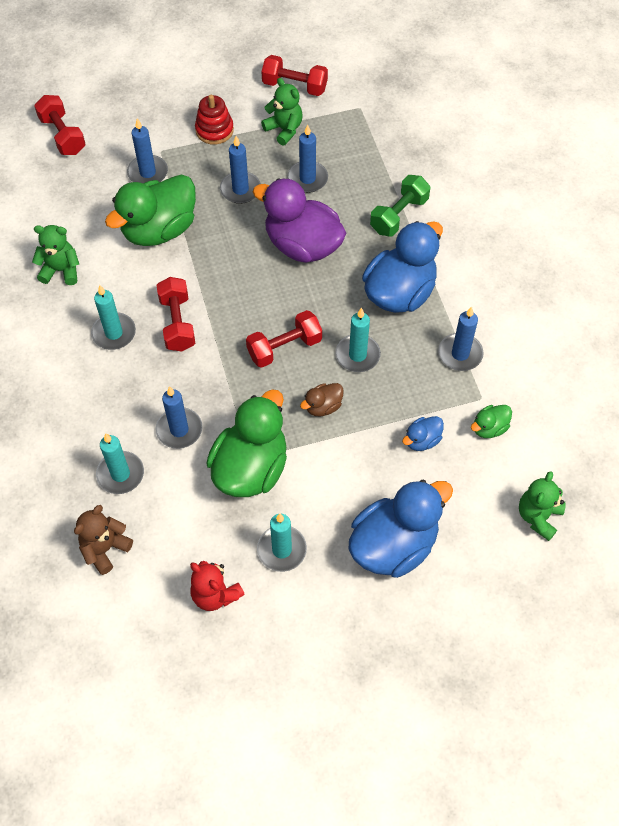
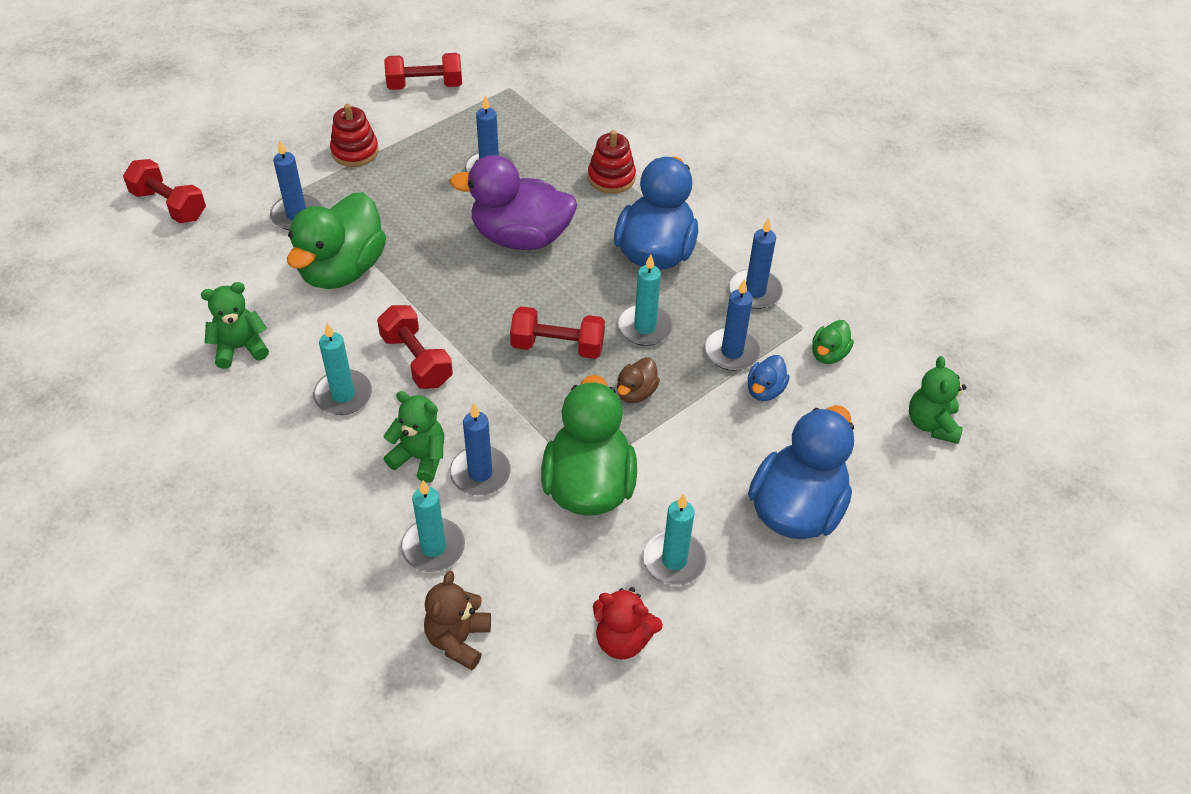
camera: 25 degrees left, 10 degrees down
blue candle [220,136,261,204] -> blue candle moved to [705,279,761,371]
red dumbbell [246,310,322,368] -> red dumbbell turned 60 degrees clockwise [510,306,605,359]
green teddy bear [261,78,302,146] -> green teddy bear moved to [384,391,444,483]
green dumbbell [370,175,430,236] -> red stacking toy [588,130,636,194]

